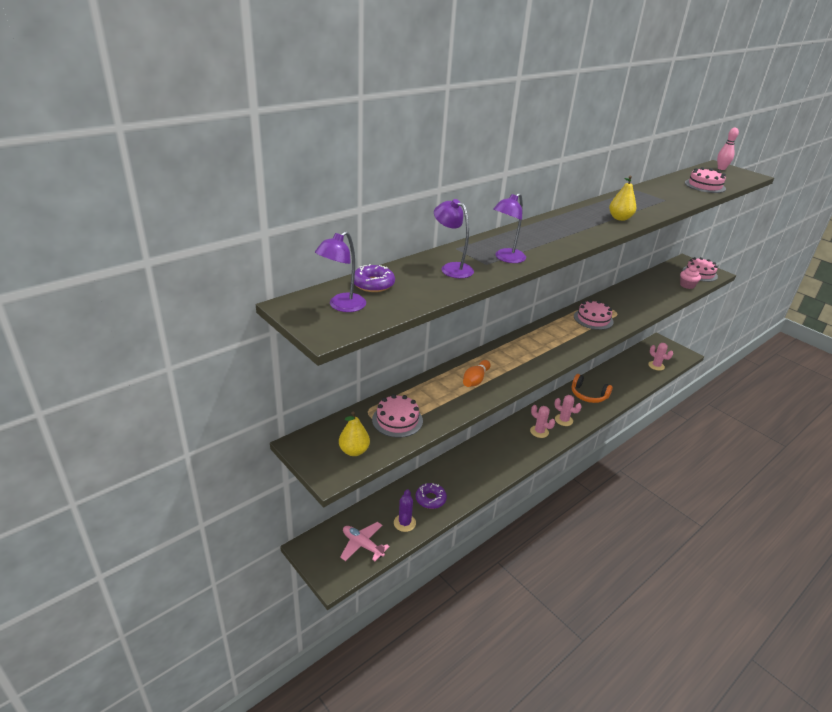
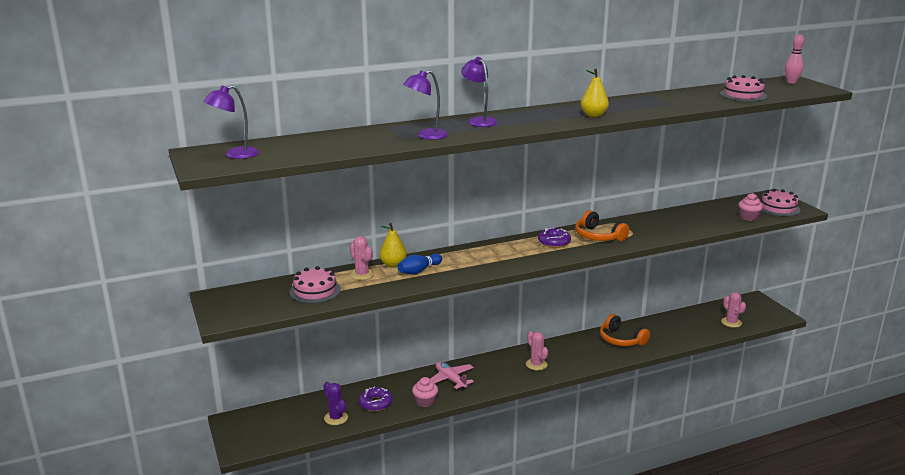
camera: 20 degrees right, 10 degrees down
yellow pear [339,411,370,456] -> yellow pear moved to [379,223,407,268]
pink plane [340,522,390,561] -> pink plane moved to [430,361,474,390]
purple donut [354,264,395,292] -> purple donut moved to [538,227,571,248]
purple cactus [394,489,416,532] -> purple cactus turned 60 degrees counterclockwise [324,382,348,425]
purple lamp [434,199,474,278] -> purple lamp moved to [461,57,497,127]
orange bowling pin [463,360,491,387] -> blue bowling pin [397,254,442,275]
pink cactus [554,395,582,426] -> pink cactus moved to [350,236,374,280]
pink cake [574,300,614,330] -> orange headphones [575,210,629,241]
none -> pink cupcake [412,377,438,407]

